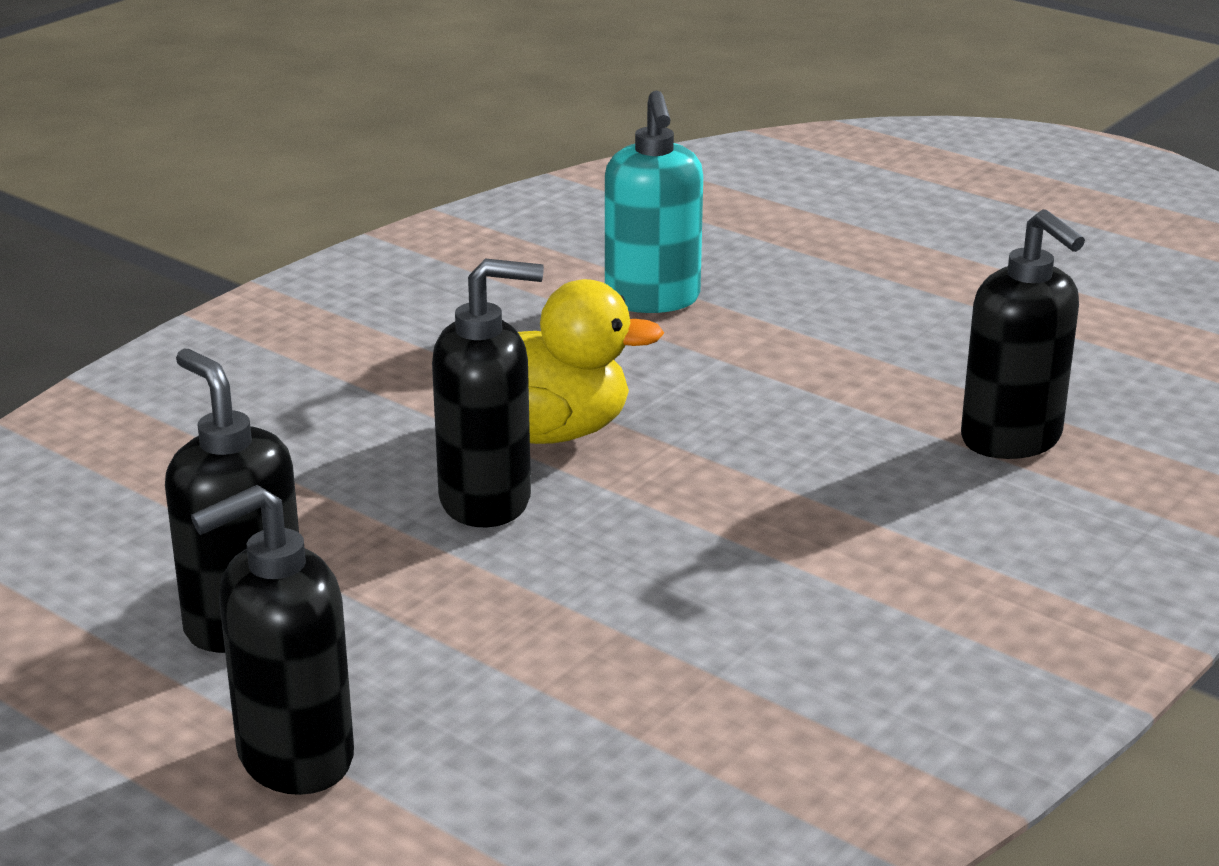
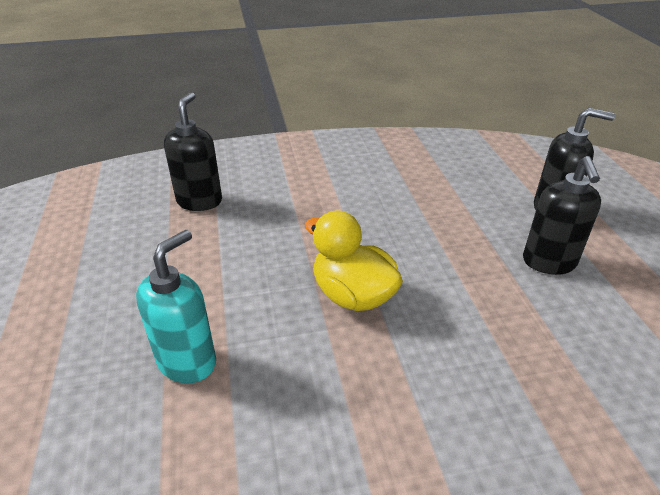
camera: 140 degrees left, 10 degrees up
black soap dispenser [432,258,544,527] -> none

